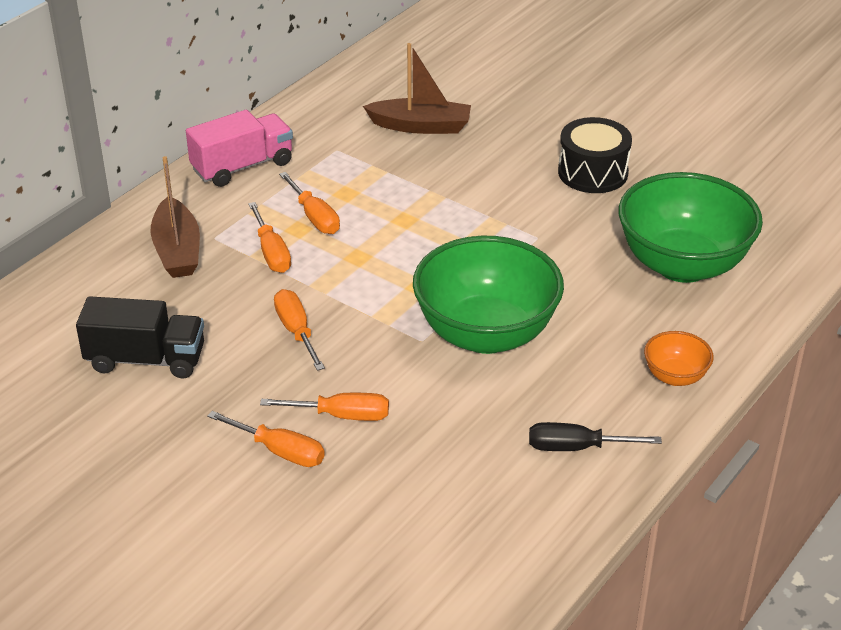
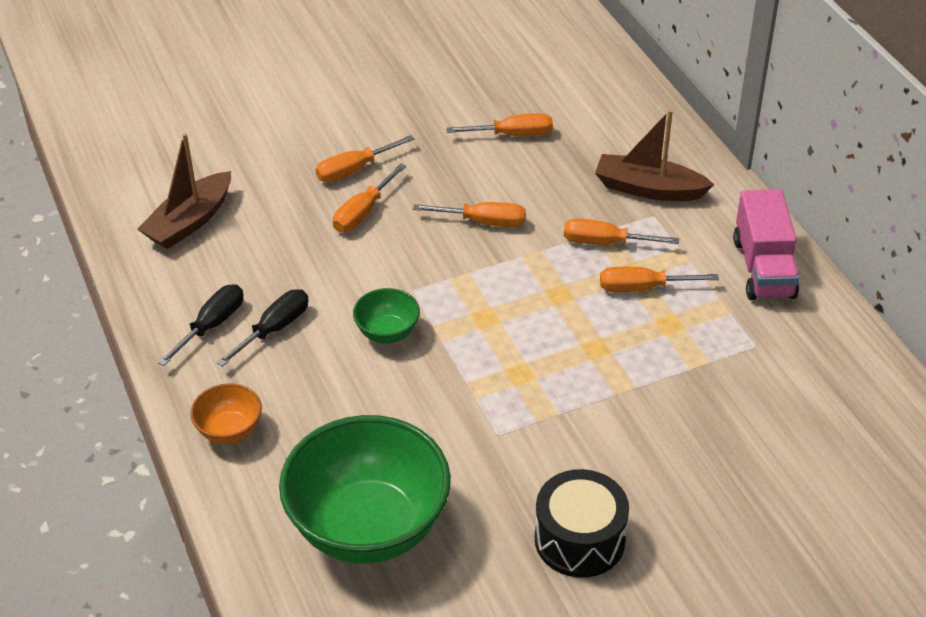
camera: 120 degrees right, 5 degrees up
black truck [76,296,204,379] -> orange screwdriver [446,113,553,136]
brown boat [363,43,471,134] -> brown boat moved to [137,133,231,249]
green bowl [413,236,564,354] -> green bowl [353,288,420,343], size x0.45
none -> black screwdriver [216,289,309,367]

